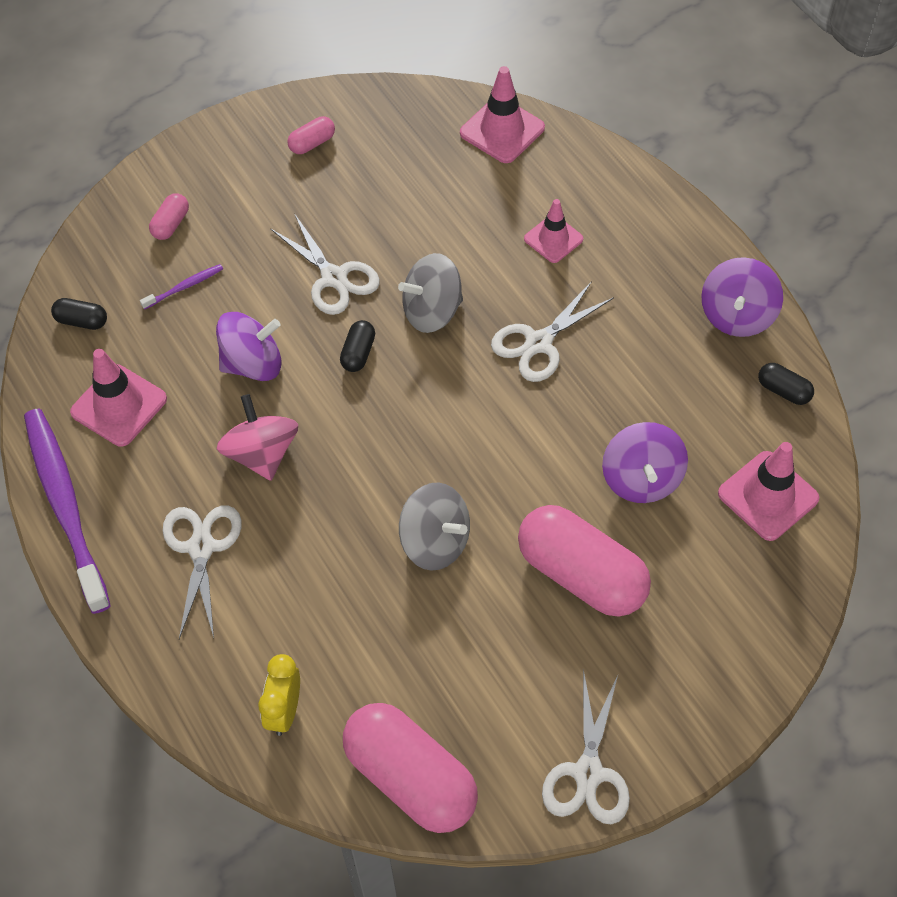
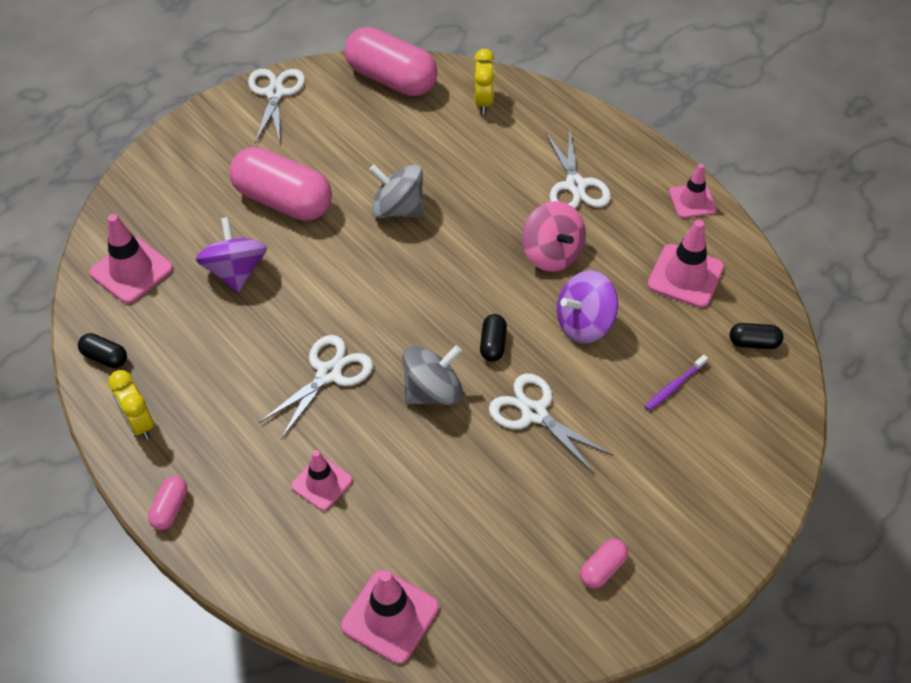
camera: 170 degrees right, 5 degrees down
purple toothbrush [24,409,111,614] -> pink traffic cone [669,164,717,218]
pink capsule [149,193,189,240] -> pink capsule moved to [148,476,188,530]
purple spinning top [701,257,783,337] -> yellow clock [108,370,154,439]

